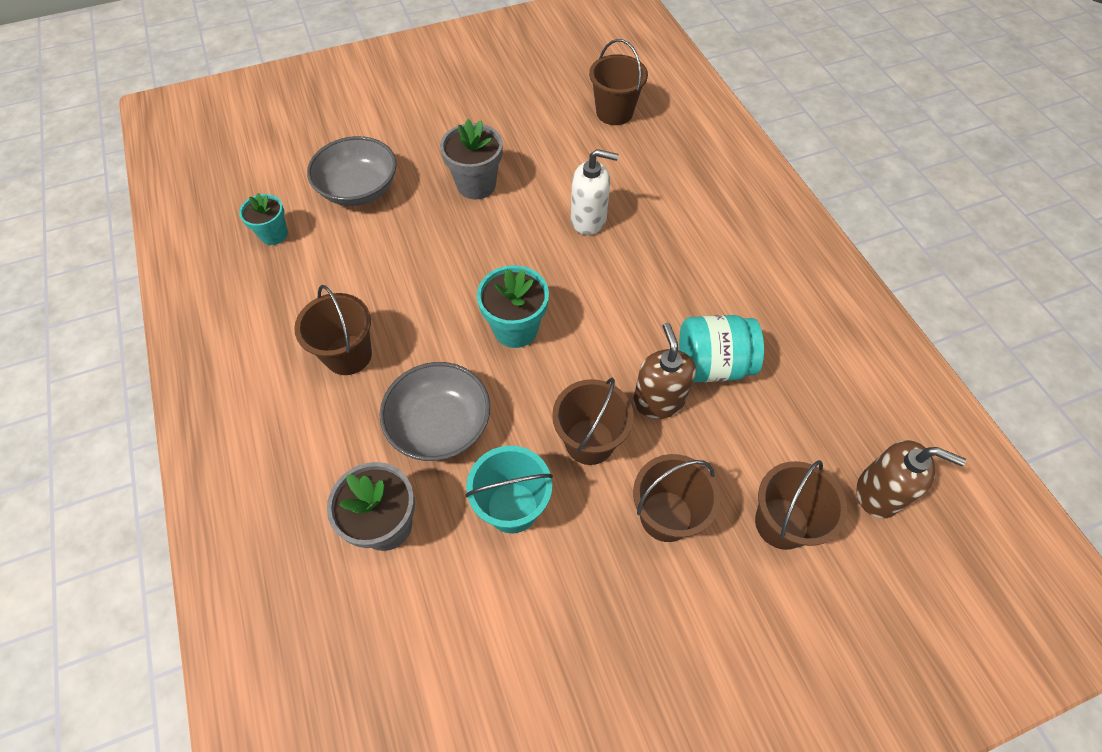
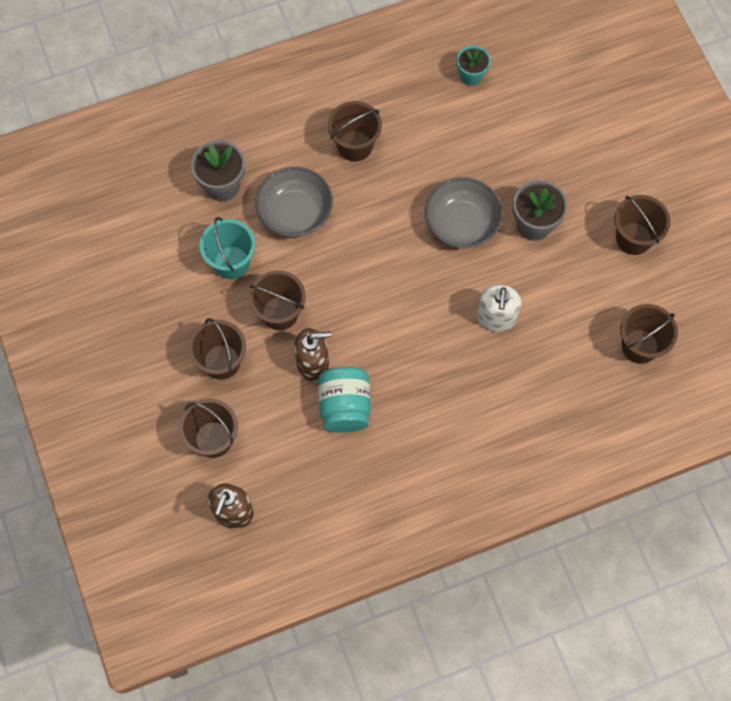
camera: 90 degrees right, 10 degrees up
grey bowl [307,136,397,206] -> grey bowl moved to [425,177,503,248]
turquoise flower pot [477,265,549,348] -> none
none -> brown bucket [614,195,671,255]

